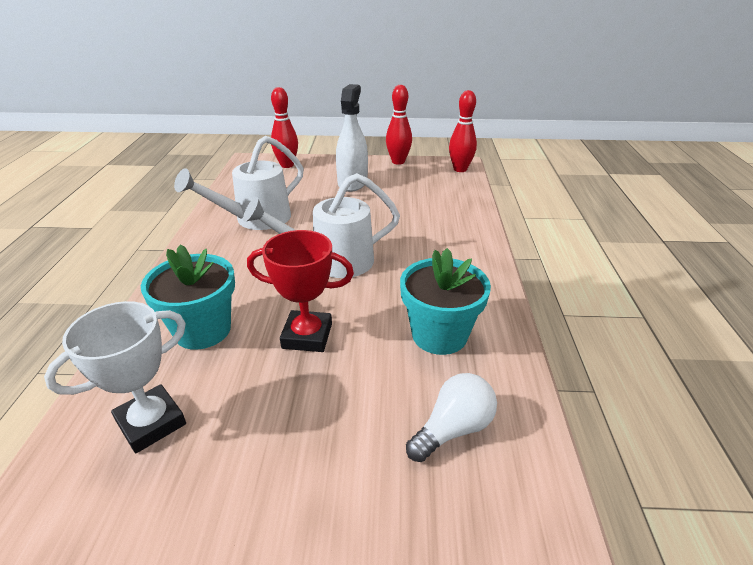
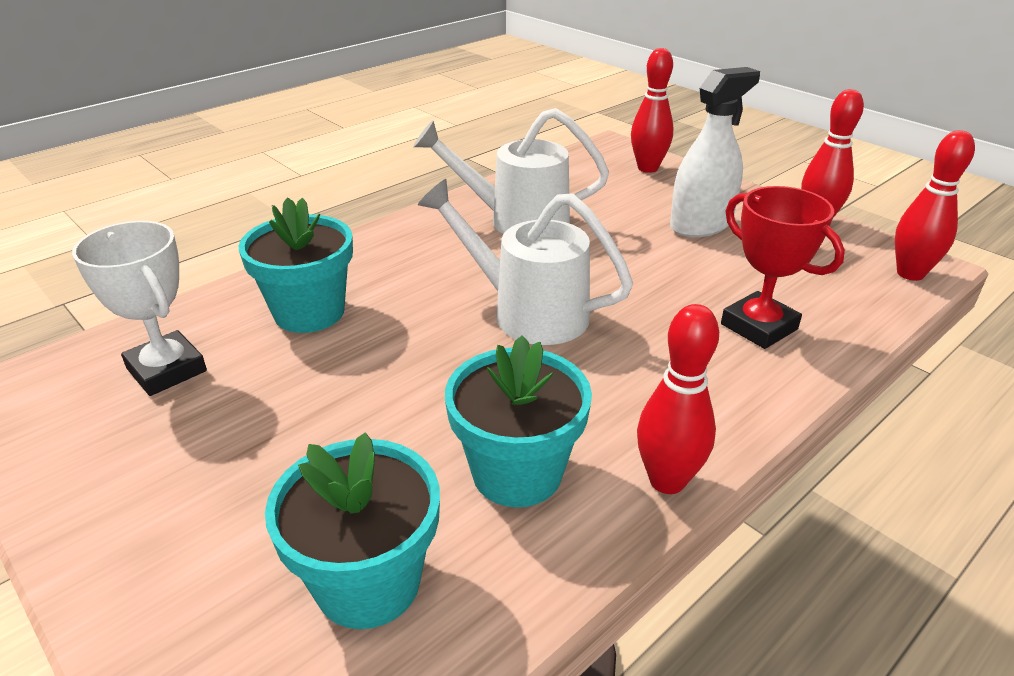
camera: 45 degrees right, 0 degrees up
white trophy [44,301,186,453] -> white trophy turned 45 degrees clockwise [72,221,207,396]
red trophy [247,230,354,352] -> red trophy moved to [721,186,845,349]
white light bulb [406,373,497,462] -> turquoise flower pot [265,432,440,629]
none -> red bowling pin [637,304,719,494]

